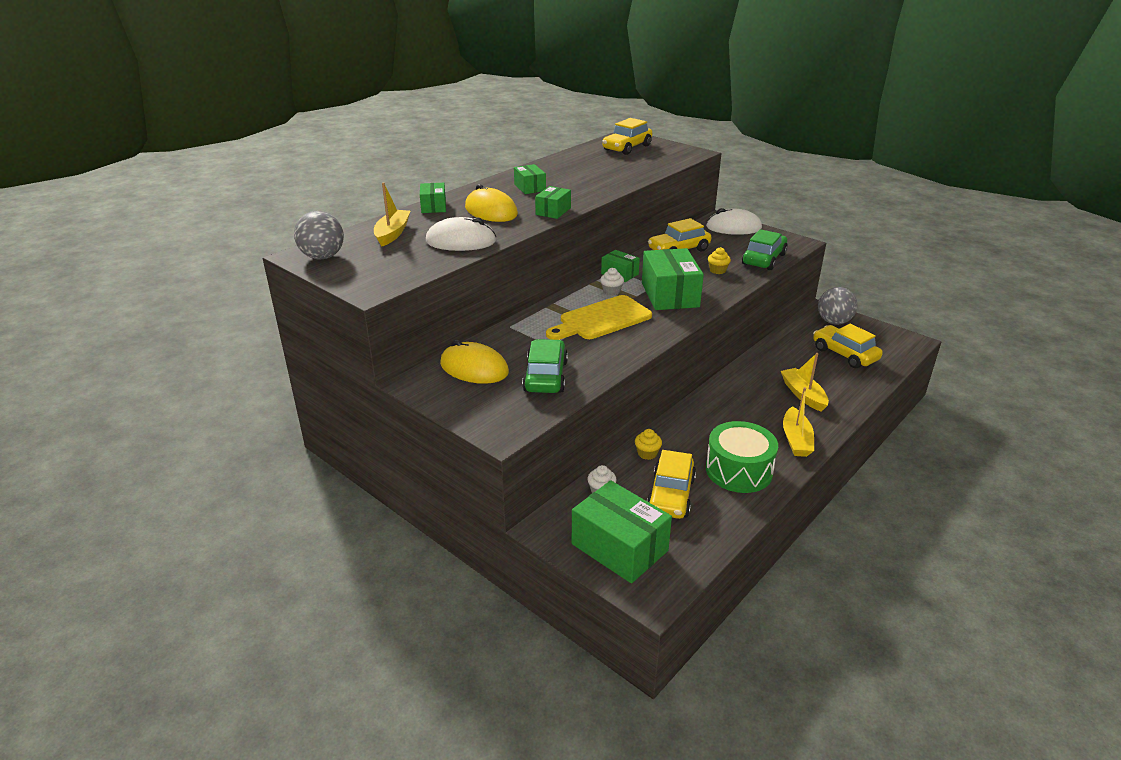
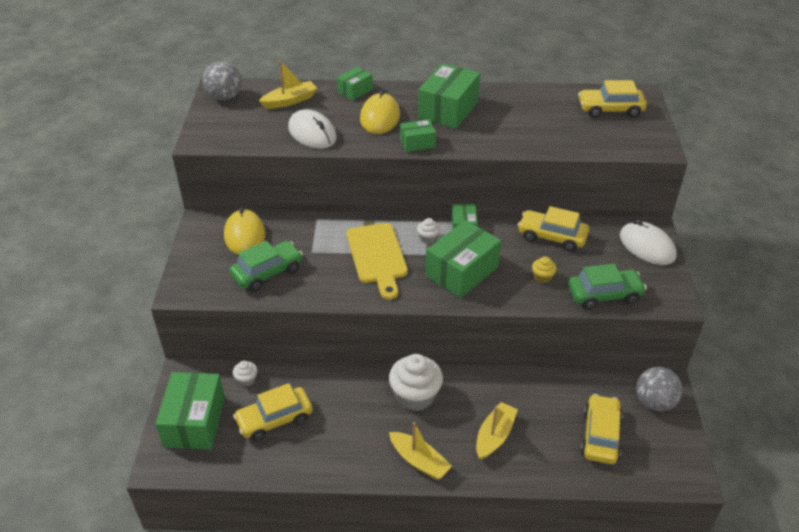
camera: 50 degrees right, 10 degrees up
green box [514,164,546,194] -> green box [418,63,480,129], size x1.88
yellow cutting board [546,295,652,340] -> yellow cutting board turned 120 degrees counterclockwise [347,223,408,300]
yellow cupcake [635,429,662,460] -> none
green drum [706,421,778,493] -> none
yellow boat [783,387,814,457] -> yellow boat turned 105 degrees counterclockwise [389,422,452,480]
none -> white cupcake [389,354,443,411]

